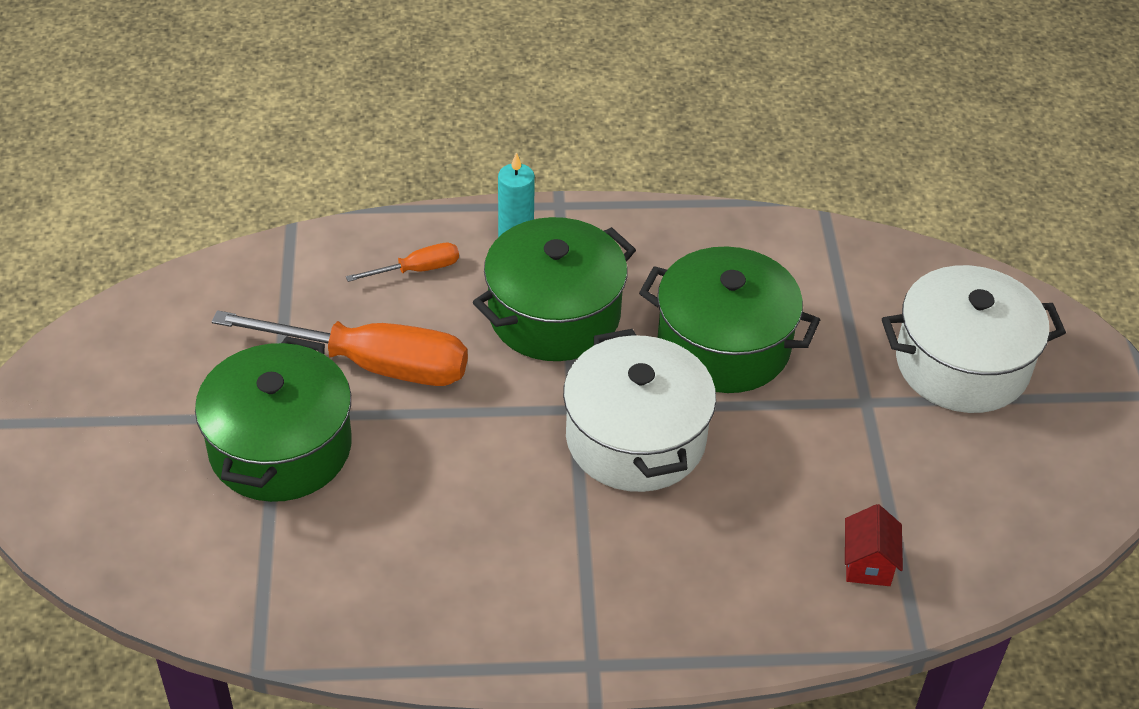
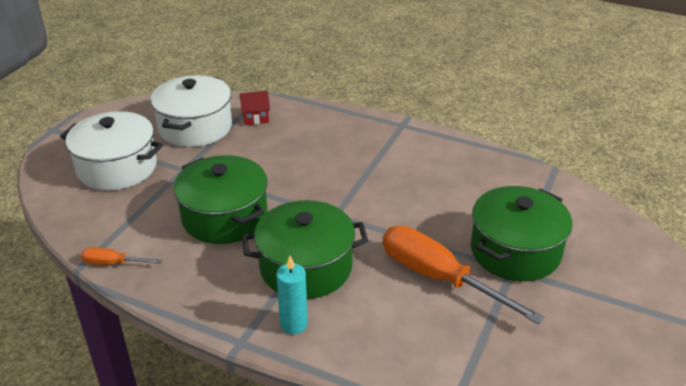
camera: 150 degrees left, 10 degrees down
orange screwdriver [346,243,459,282] -> orange screwdriver moved to [81,247,163,265]
white pot [563,329,716,492] -> white pot moved to [150,75,232,147]
red house [845,504,903,586] -> red house turned 45 degrees clockwise [240,91,270,125]

